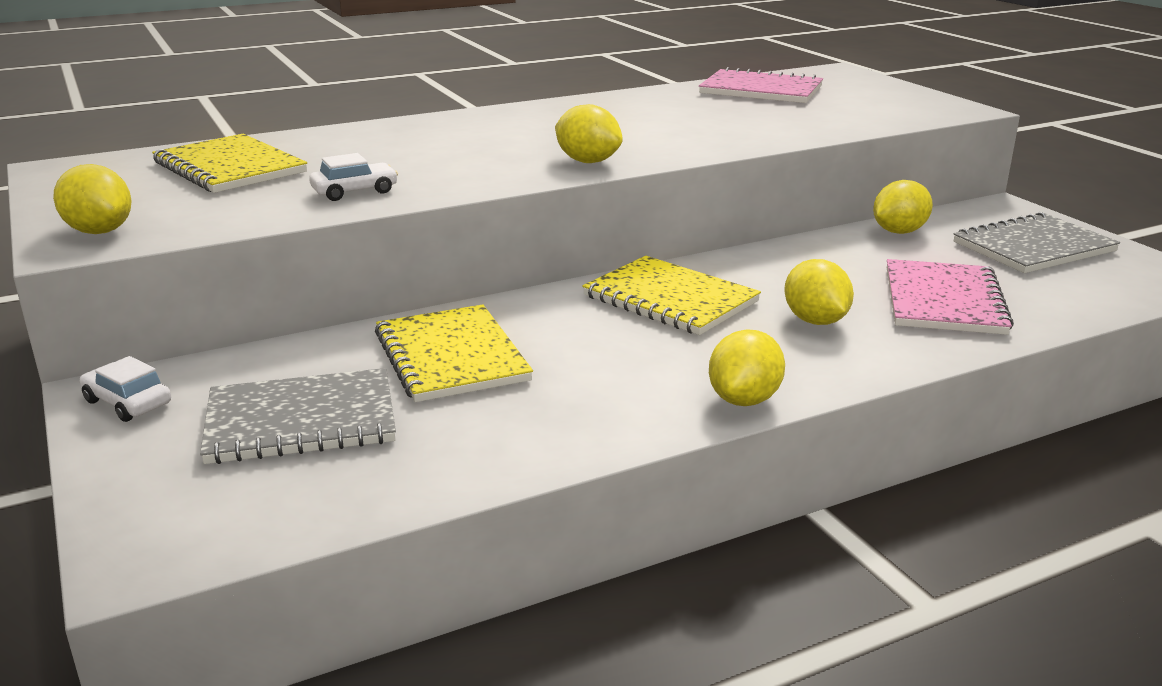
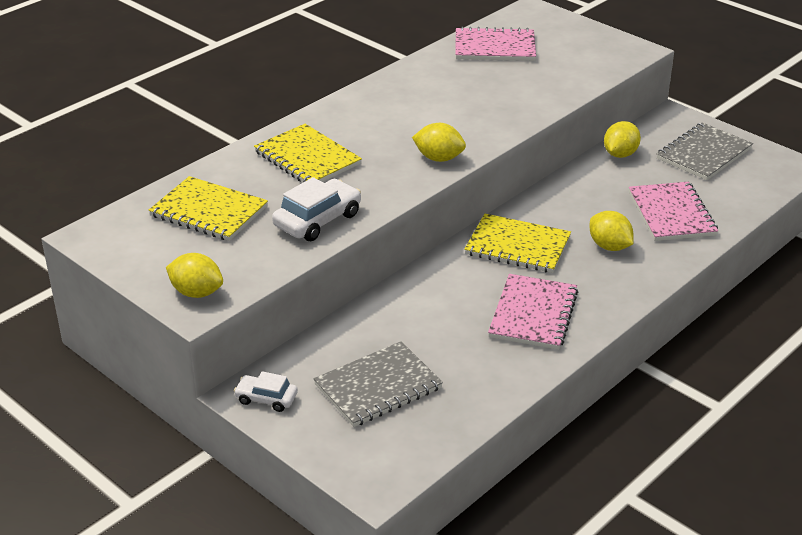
camera: 20 degrees left, 10 degrees up
white car [309,153,398,201] -> white car [272,177,361,241], size x1.67
yellow notebook [375,304,533,402] -> yellow notebook moved to [254,124,362,182]
yellow lemon [709,329,785,406] -> none
none -> pink notebook [488,274,578,350]

